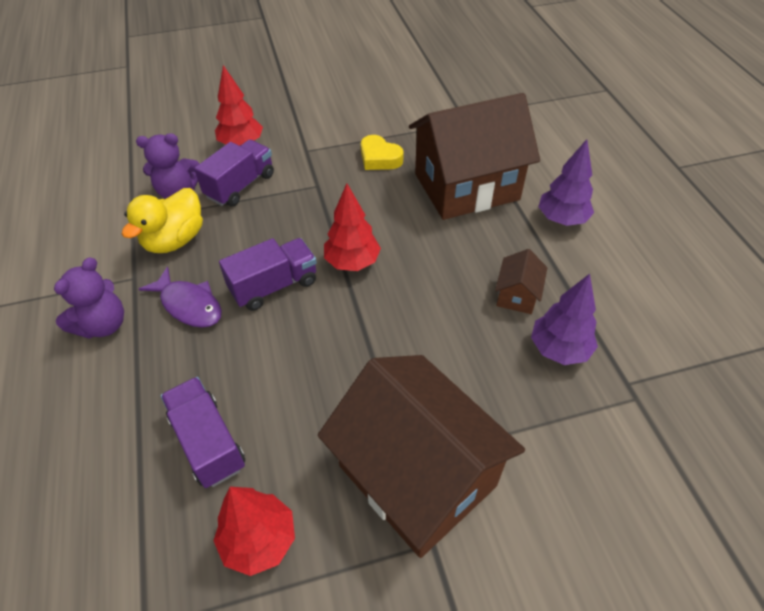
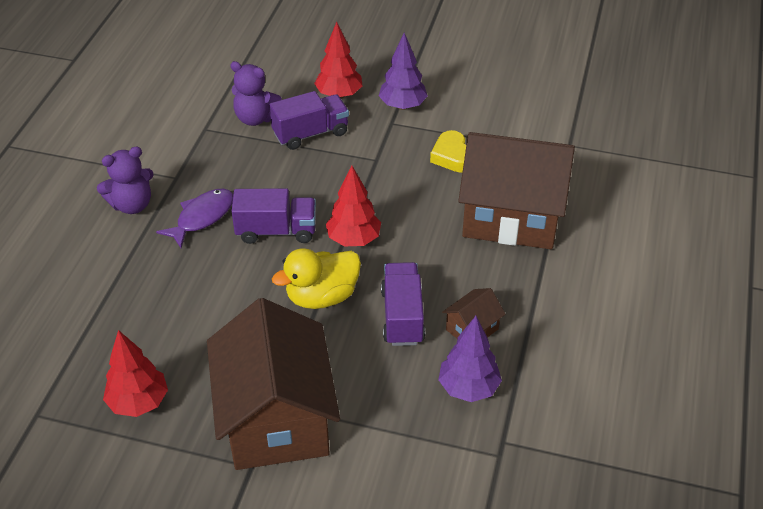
camera: 30 degrees right, 5 degrees down
yellow duck [122,188,203,253] -> yellow duck moved to [272,248,361,309]
purple fish [139,267,222,328] -> purple fish turned 120 degrees counterclockwise [156,189,233,248]
purple truck [161,377,245,488] -> purple truck moved to [381,262,425,346]
purple tree [538,139,594,226] -> purple tree moved to [379,33,428,110]

